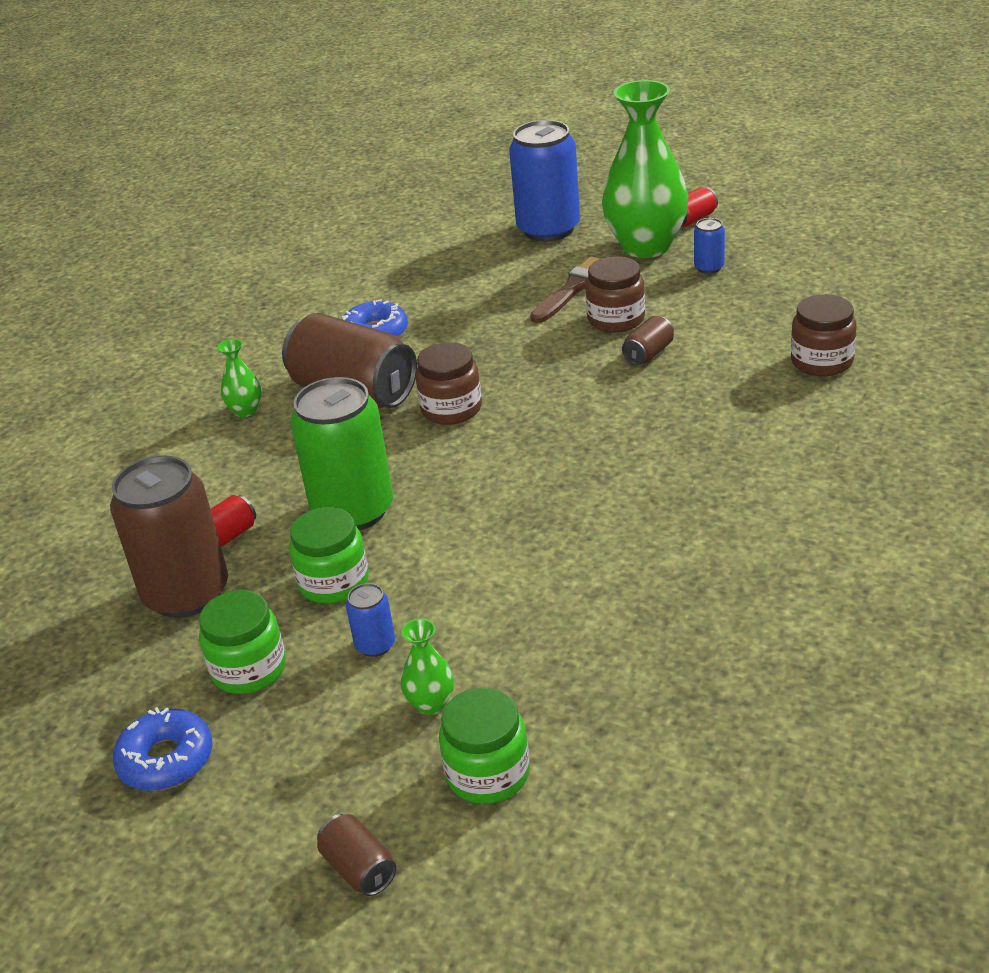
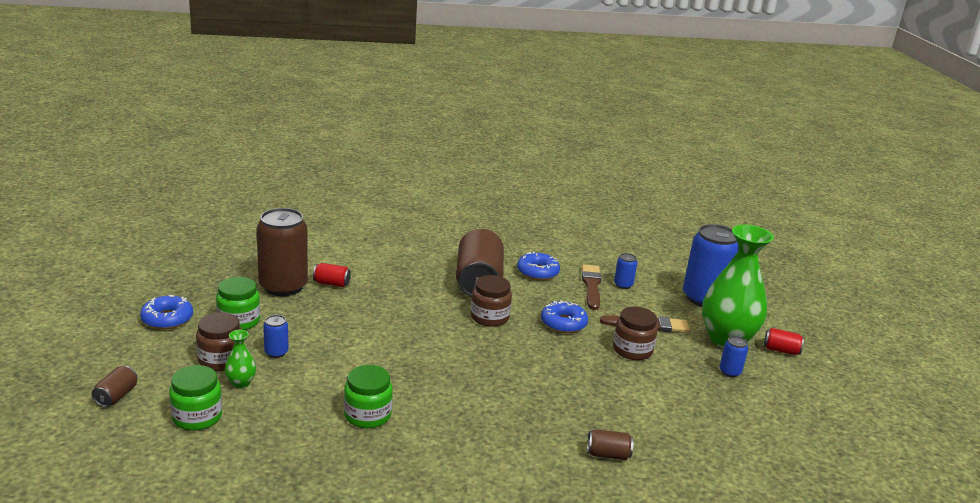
camera: 50 degrees right, 10 degrees down
green vase [217,339,261,417] -> none
green jar [289,507,369,604] -> green jar moved to [344,365,393,428]
green can [290,377,393,531] -> none
brown can [622,316,674,365] -> brown can moved to [587,429,633,460]
brown jar [791,294,856,376] -> brown jar moved to [196,312,242,371]
none -> blue donut [541,300,588,333]
none -> brown brush [582,264,601,310]
none -> blue can [614,253,637,289]

